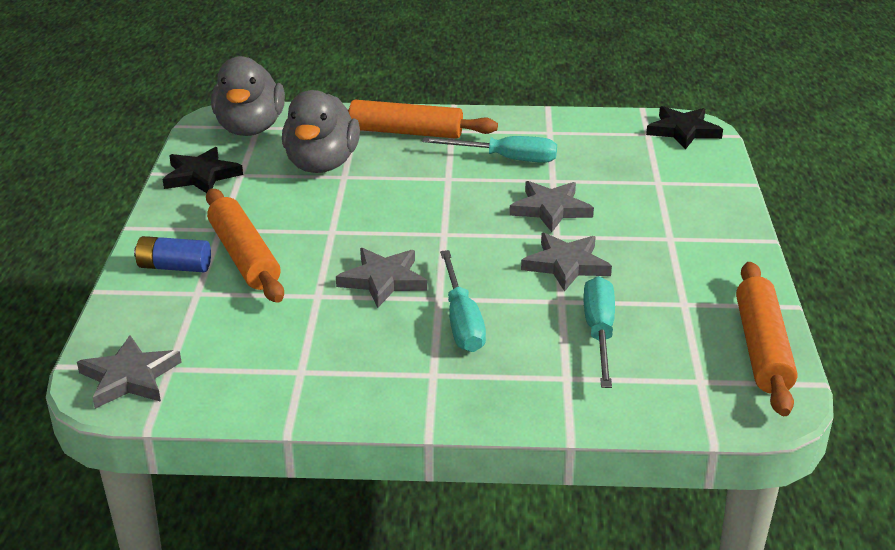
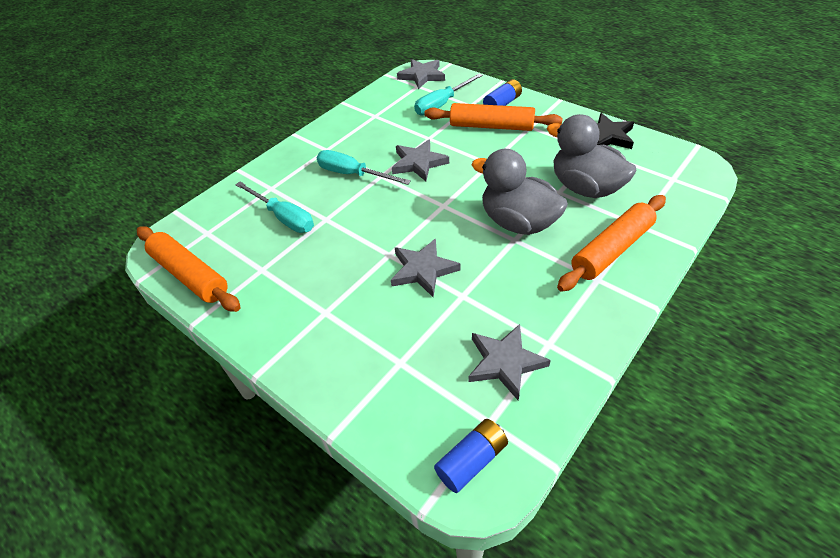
camera: 130 degrees right, 15 degrees up
grey duck [211,56,285,136] -> grey duck moved to [472,149,568,235]
turquoise screwdriver [422,136,557,163] -> turquoise screwdriver moved to [414,73,483,115]
grey star [521,233,612,292] -> grey star moved to [468,324,551,401]
black star [646,106,723,150] -> blue battery [434,419,508,493]

